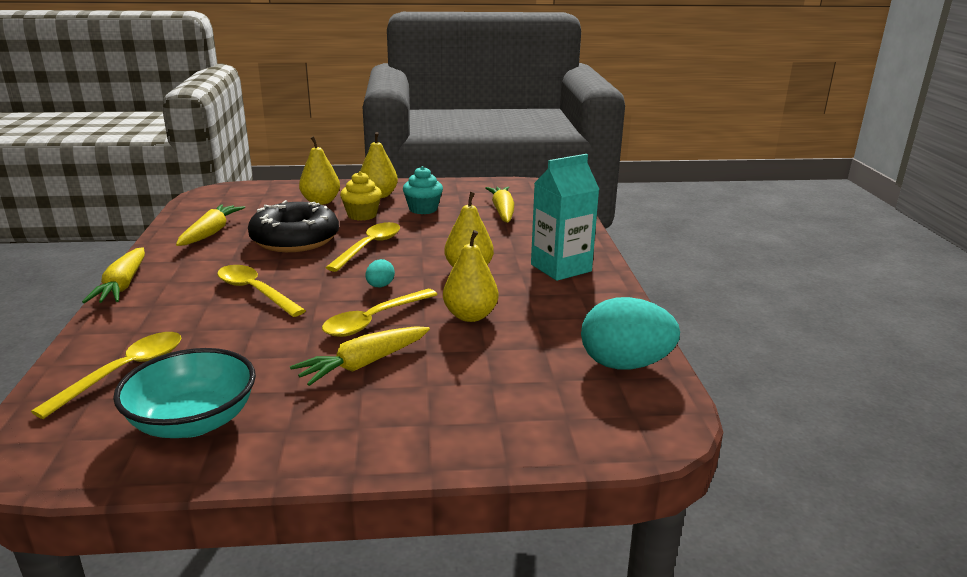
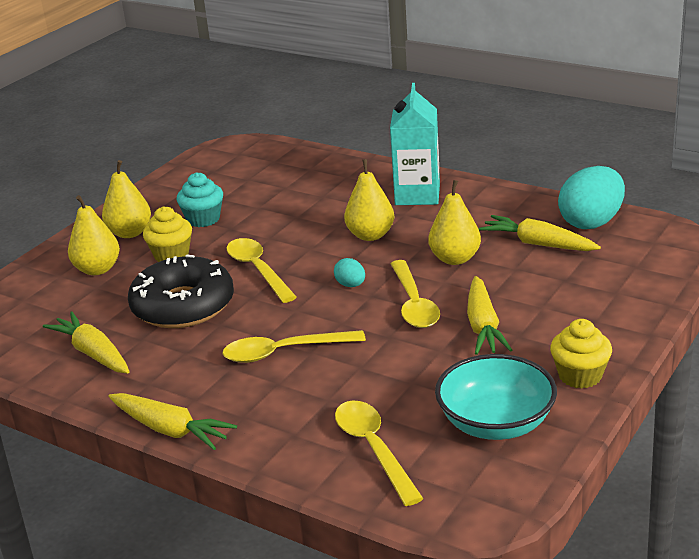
camera: 50 degrees left, 5 degrees up
yellow carrot [485,186,514,223] -> yellow carrot moved to [479,215,601,251]
none -> yellow cupcake [550,319,612,389]

